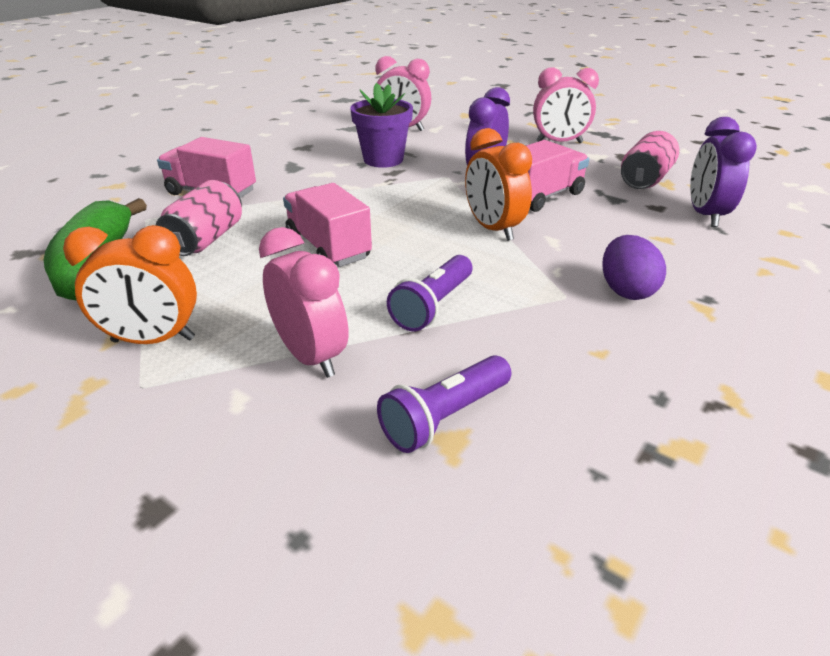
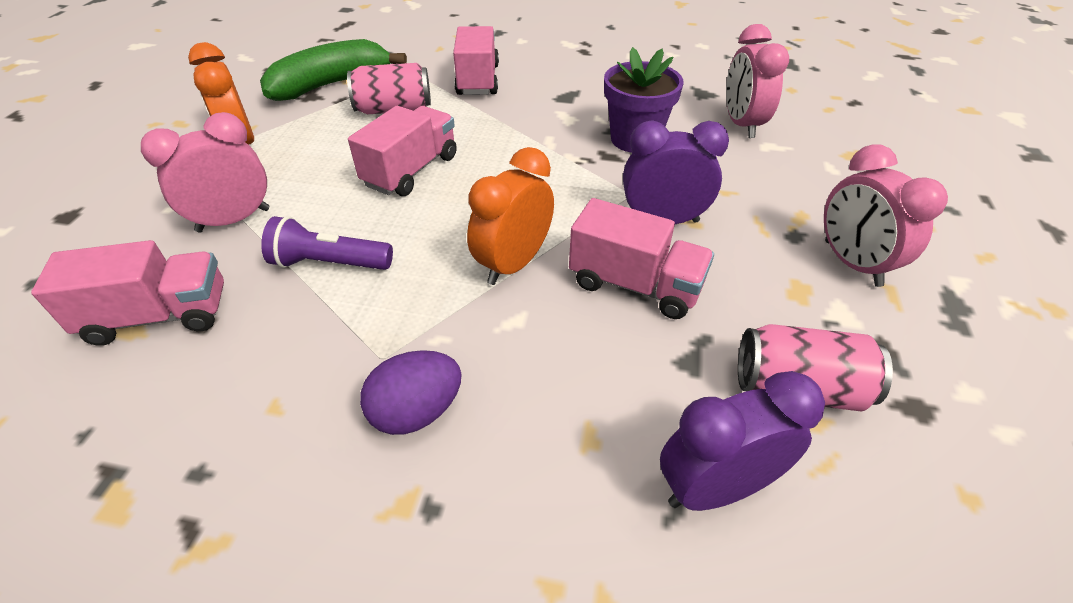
camera: 65 degrees right, 10 degrees up
pink clock [259,227,349,378] -> pink clock turned 150 degrees counterclockwise [141,112,269,232]
purple flashlight [377,355,511,453] -> pink truck [31,240,224,346]

